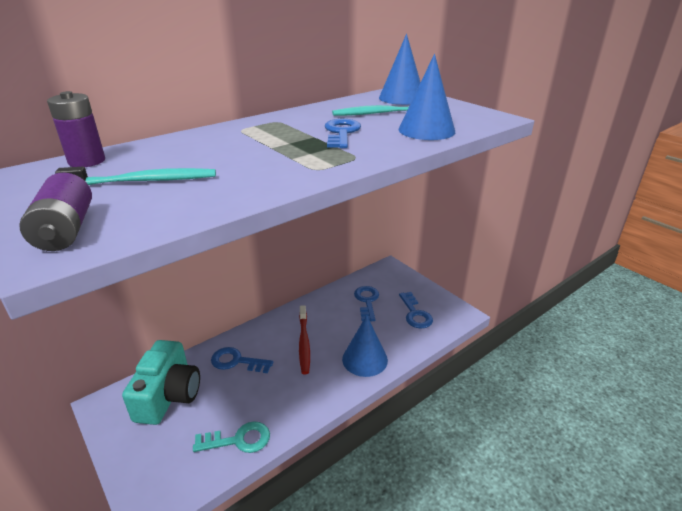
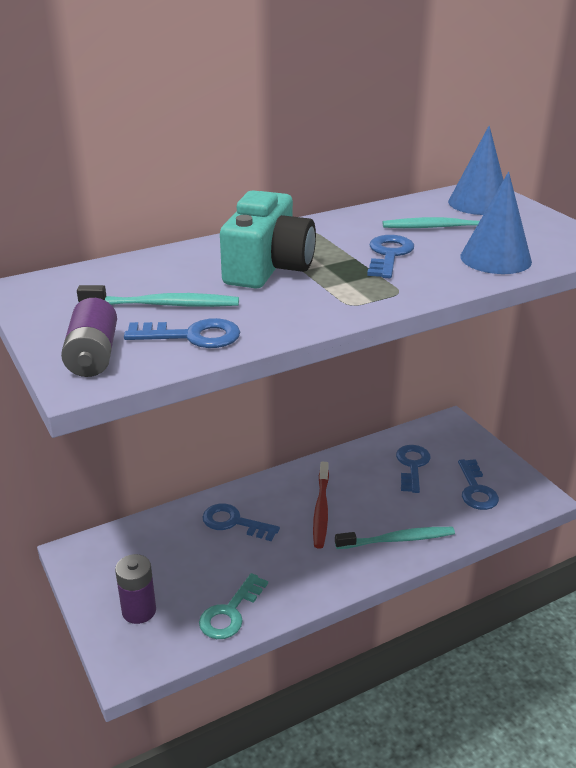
camera: 10 degrees right, 0 degrees up
purple battery [47,91,105,167] -> purple battery moved to [115,554,156,624]
turquoise camera [122,340,200,425] -> turquoise camera moved to [220,190,316,289]
turquoise key [193,421,270,453] -> turquoise key turned 120 degrees clockwise [199,573,268,639]
blue cone [342,315,388,377] -> turquoise toothbrush [335,527,455,549]
none -> blue key [124,318,240,348]

